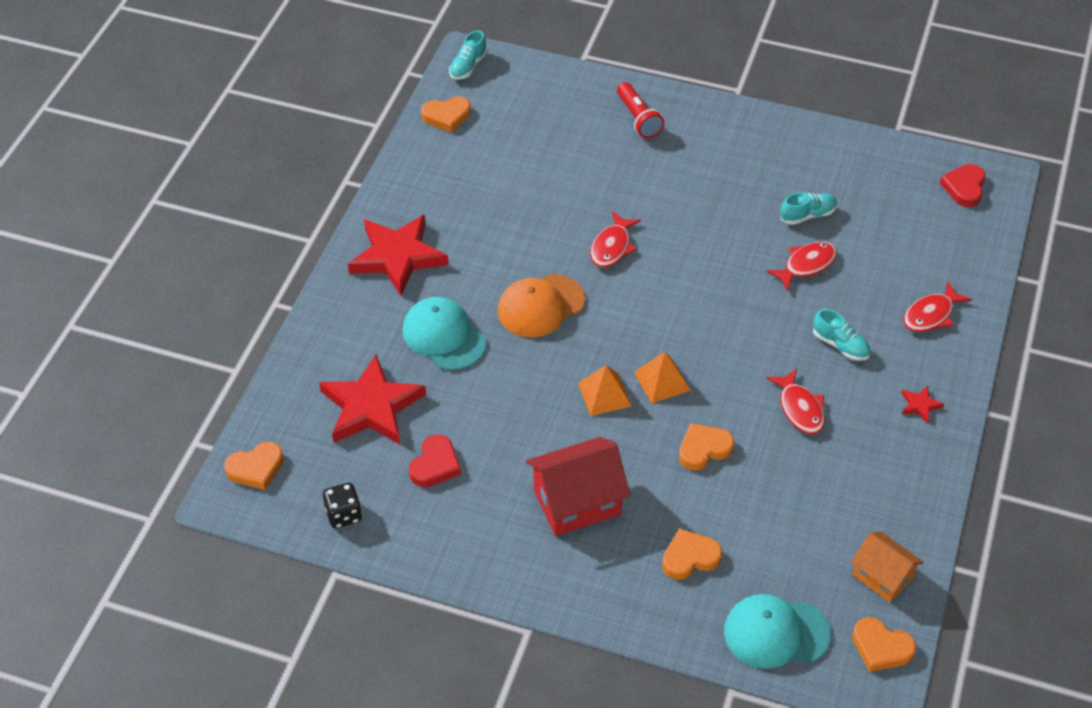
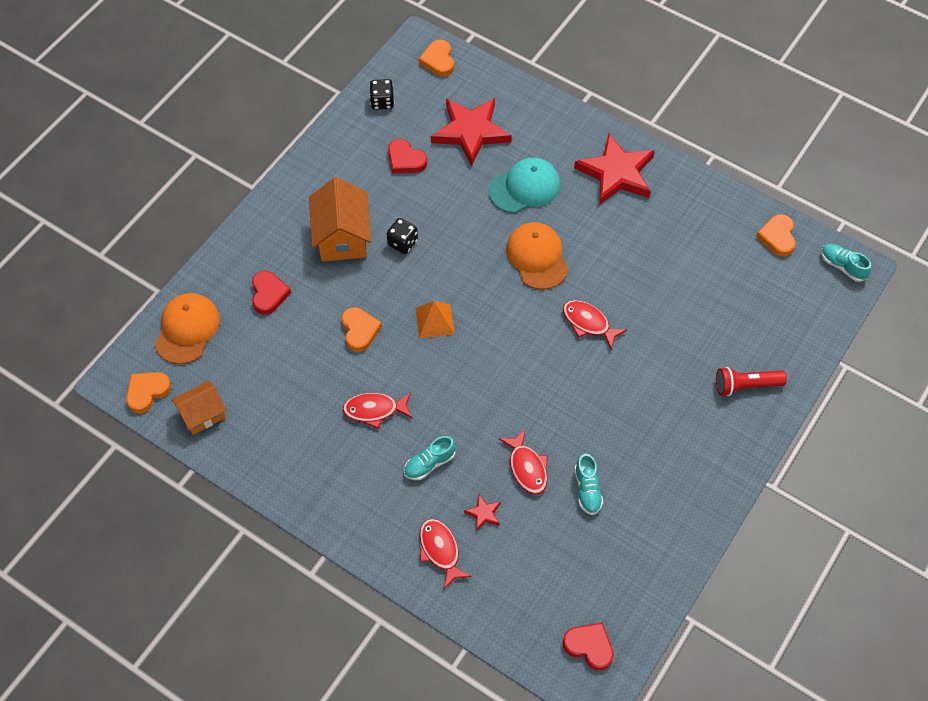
camera: 105 degrees right, 10 degrees up
red house [526,437,630,536] -> orange house [309,177,371,261]
orange pyramid [578,365,632,416] -> none
orange heart [662,528,722,580] -> red heart [252,271,291,315]
turquoise cap [724,594,831,669] -> orange cap [155,293,220,364]
red star [901,386,944,423] -> red star moved to [464,494,501,531]
none -> black dice [387,218,418,254]

